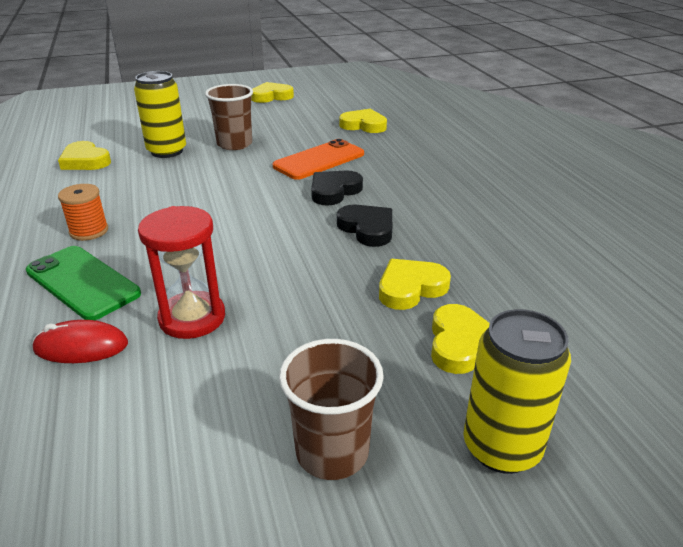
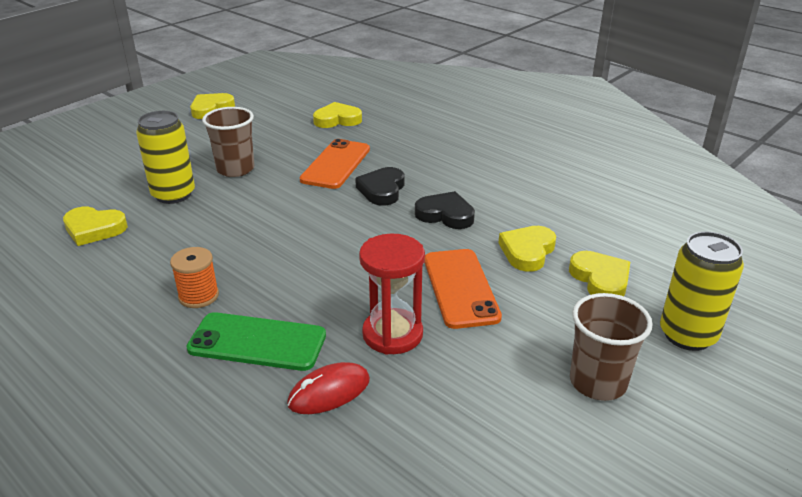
camera: 30 degrees left, 0 degrees up
none -> orange phone [424,249,502,329]

